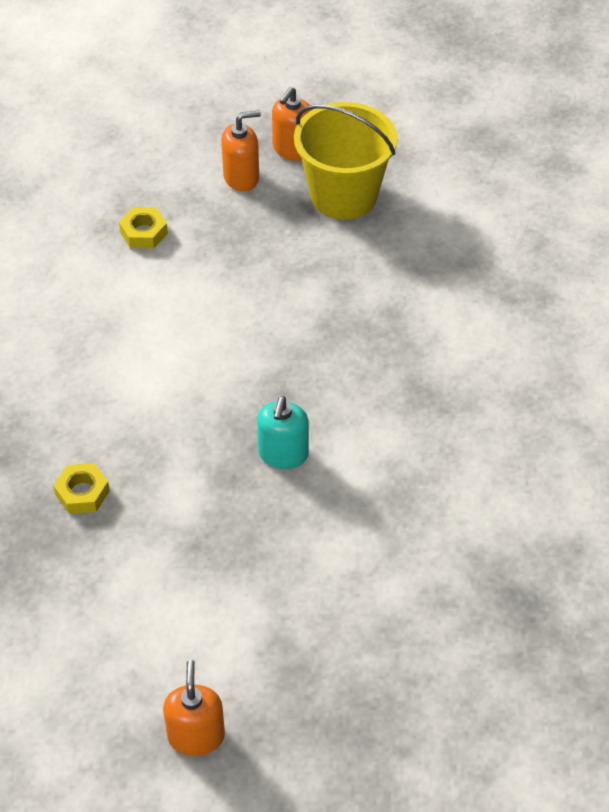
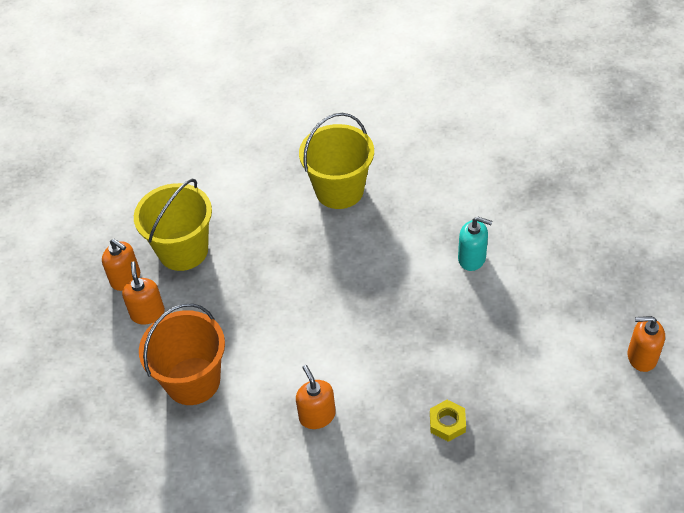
camera: 80 degrees left, 0 degrees up
yellow nut [119,207,168,248] -> orange bucket [139,303,225,405]
turquoise soap dispenser [257,396,309,469] -> turquoise soap dispenser moved to [458,216,492,271]
none -> orange soap dispenser [296,365,336,429]
none -> yellow bucket [299,113,374,209]

